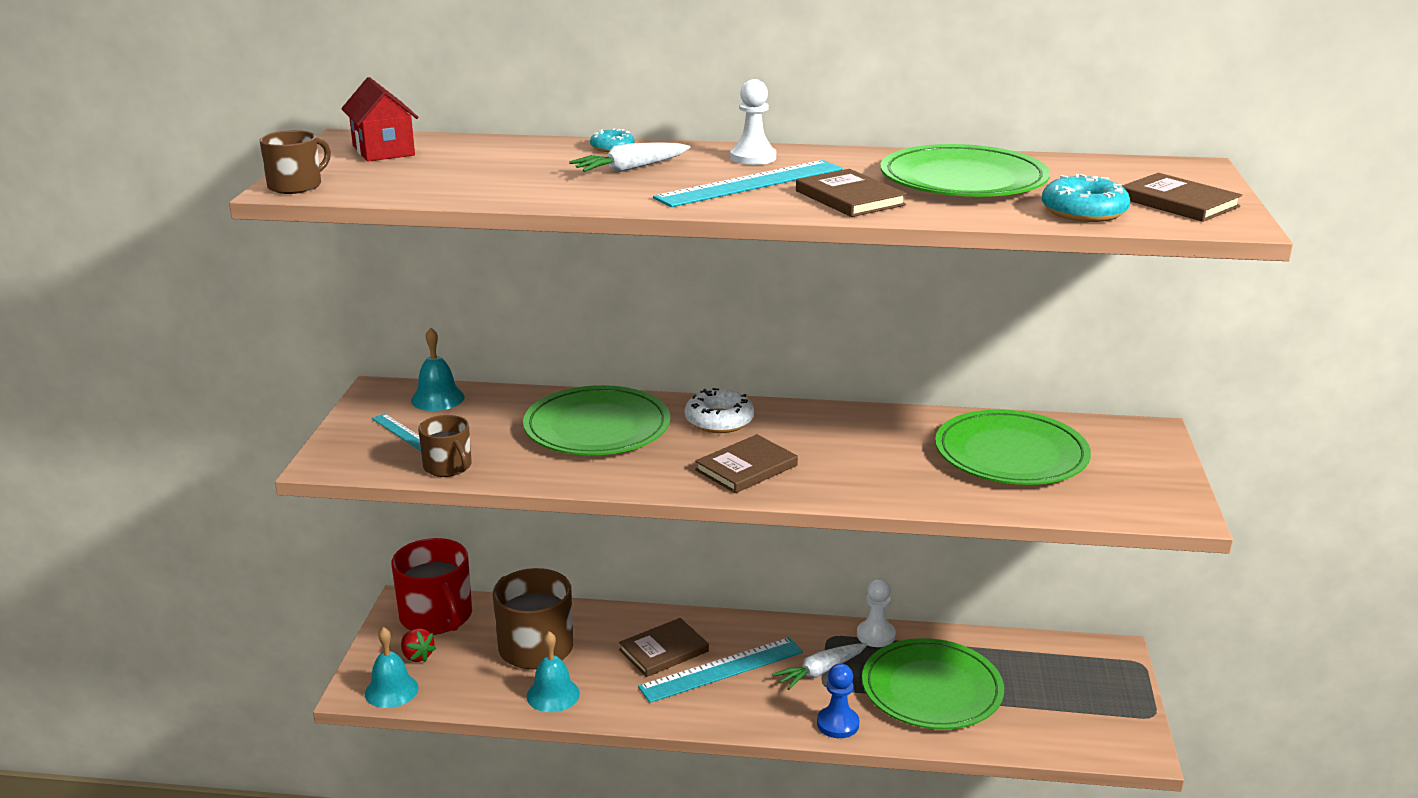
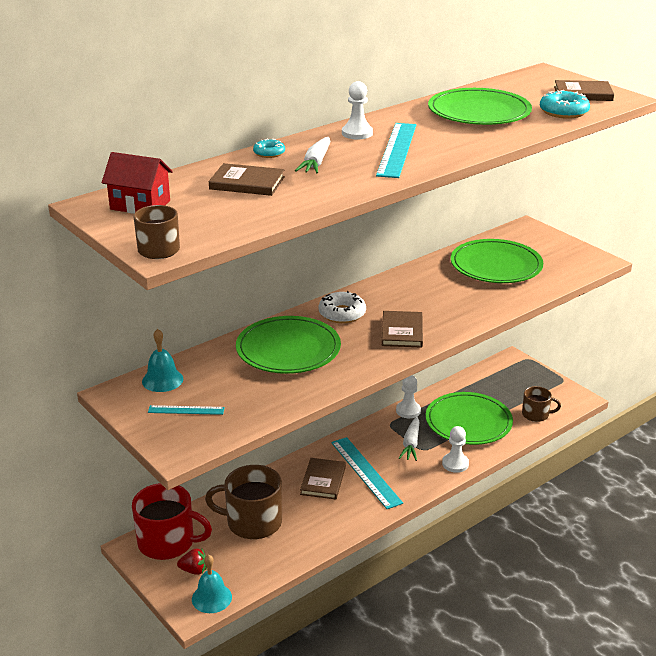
camera: 45 degrees left, 5 degrees up
brown mug [418,415,472,477] -> brown mug moved to [522,386,561,422]
turquoise bell [527,631,580,712] -> none
turquoise ruler [638,637,803,703] -> turquoise ruler turned 45 degrees counterclockwise [331,437,403,509]
brown book [796,169,907,217] -> brown book moved to [209,163,285,196]
blue pawn [817,664,859,738] -> white pawn [442,426,469,473]

